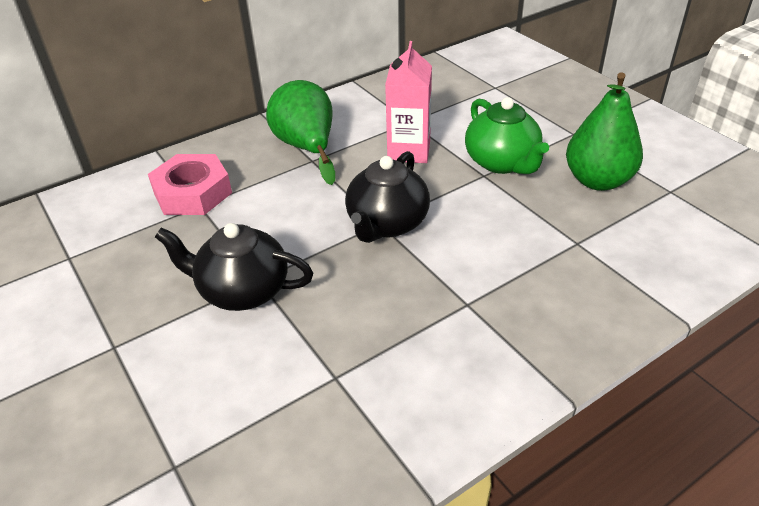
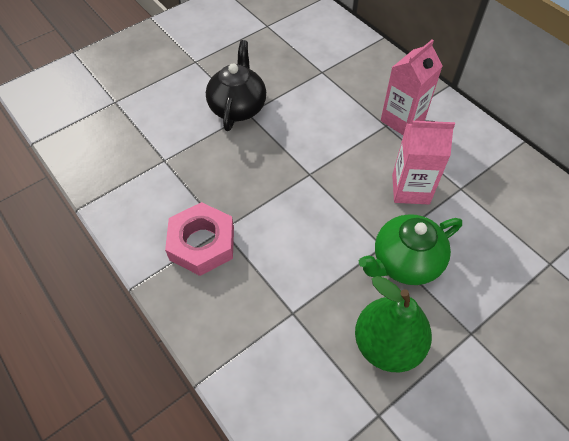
camera: 85 degrees right, 15 degrees up
pink nut [148,154,232,215] -> pink nut moved to [165,202,234,276]
green pear [266,80,335,185] -> pink carton [381,39,443,135]
black teapot [345,151,430,243] -> none

